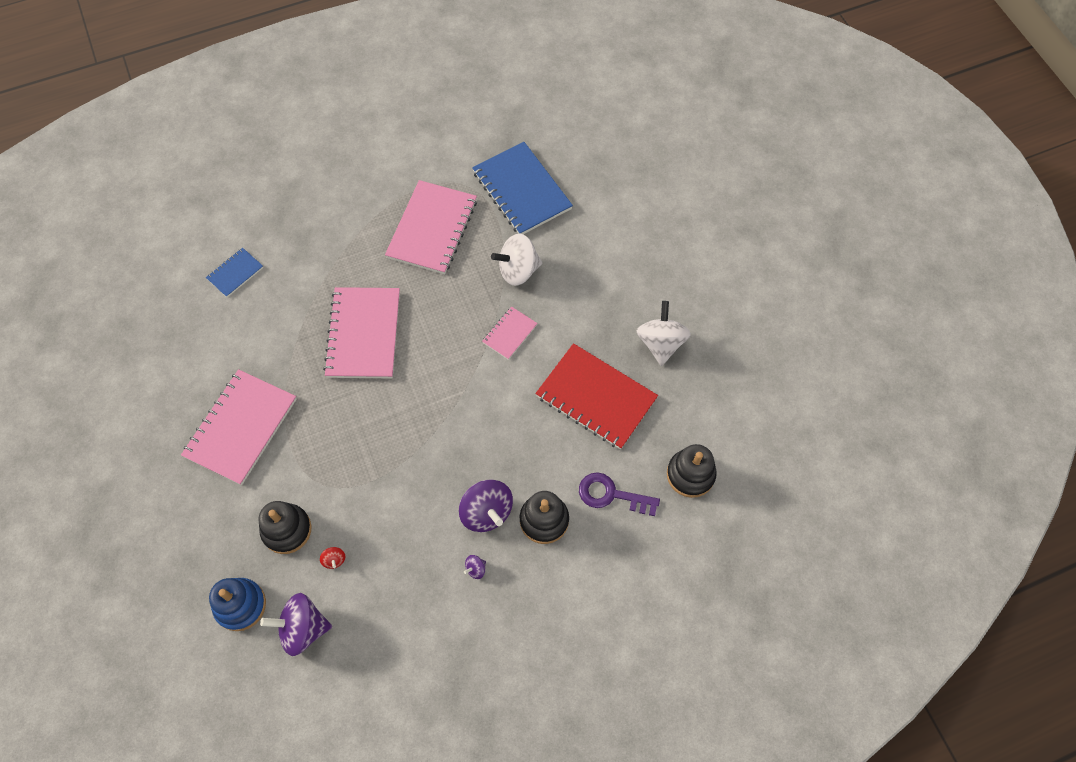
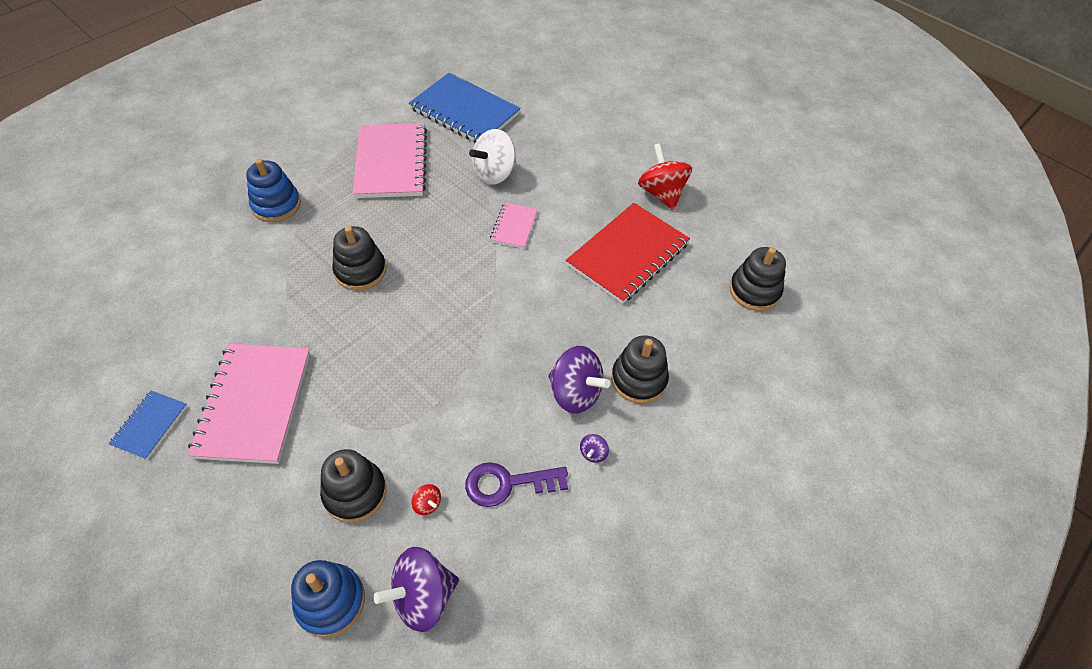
camera: 25 degrees left, 10 degrees down
blue notebook [206,248,263,297] -> blue notebook moved to [109,391,187,460]
pink notebook [323,287,400,378] -> black stacking toy [332,226,386,291]
red notebook [535,343,658,449] -> red notebook turned 60 degrees counterclockwise [566,203,690,304]
purple key [579,472,660,516] -> purple key moved to [465,462,568,507]
white spinning top [637,301,691,366] -> red spinning top [638,143,692,210]
none -> blue stacking toy [246,159,301,222]

